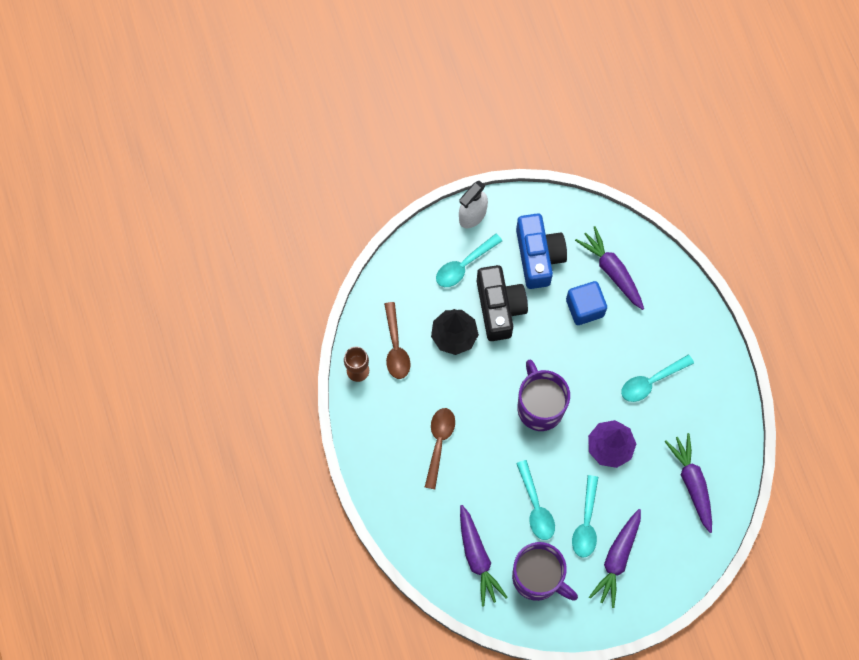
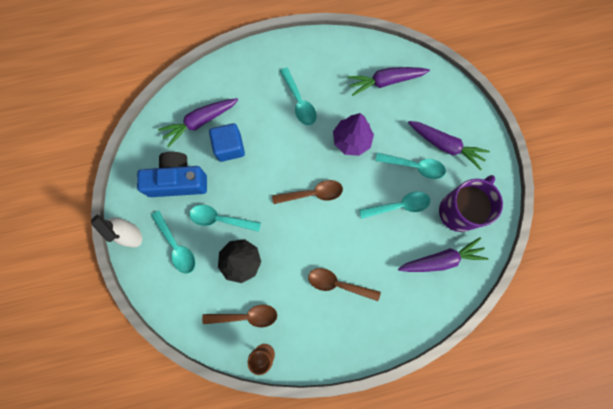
camera: 85 degrees left, 5 degrees up
black camera [477,265,528,341] -> turquoise spoon [189,205,261,232]
purple mug [517,360,570,431] -> brown spoon [272,180,343,204]

